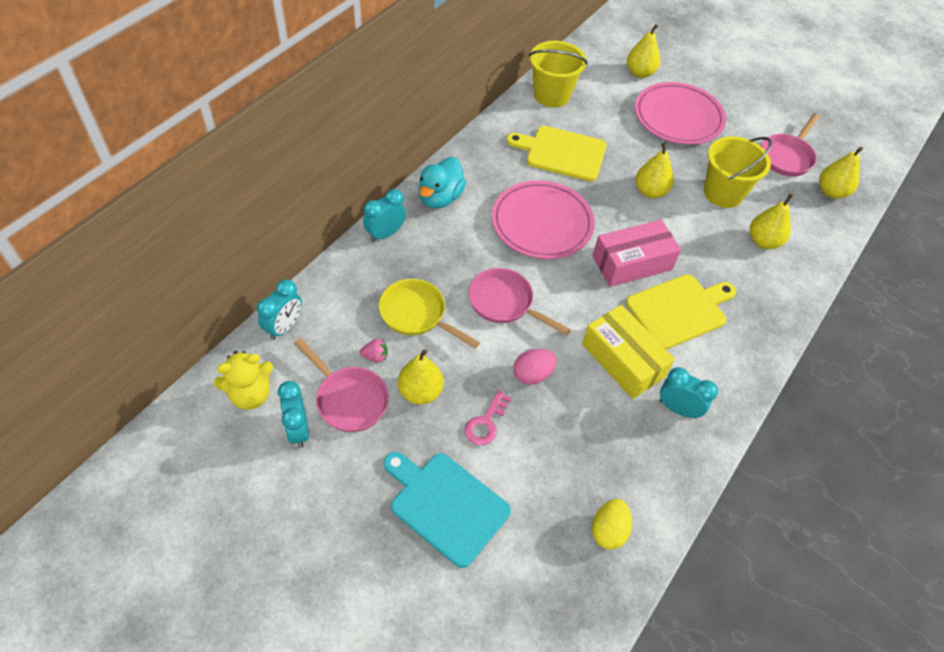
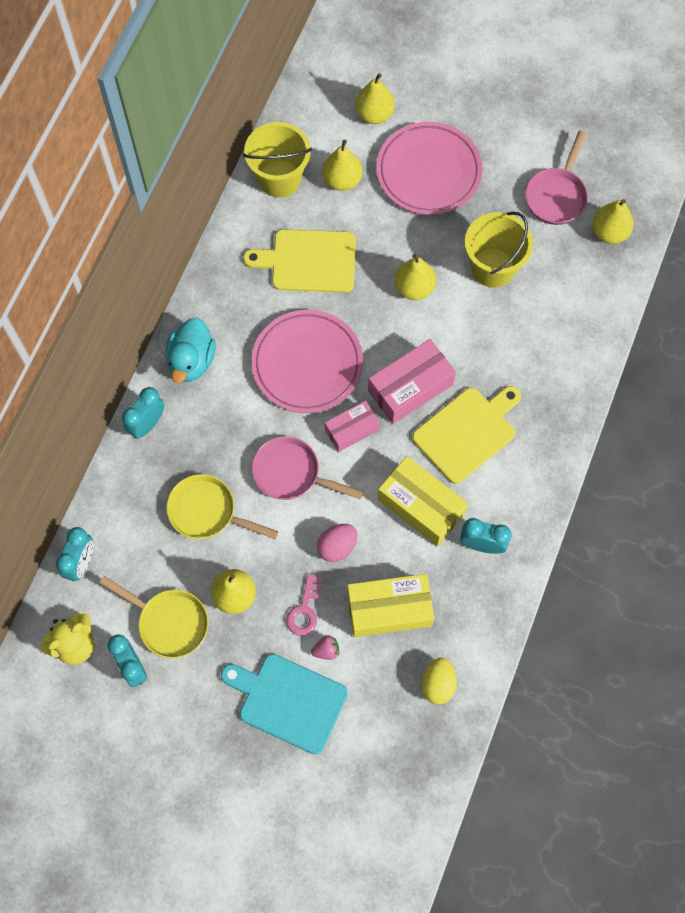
camera: 10 degrees left, 15 degrees up
pink pan [294,338,389,432] -> yellow pan [99,576,209,659]
pink strawberry [359,339,388,363] -> pink strawberry moved to [311,636,339,660]
yellow pear [750,194,793,249] -> yellow pear moved to [322,139,362,191]
none -> pink box [325,401,380,452]
none -> yellow box [347,574,434,637]

